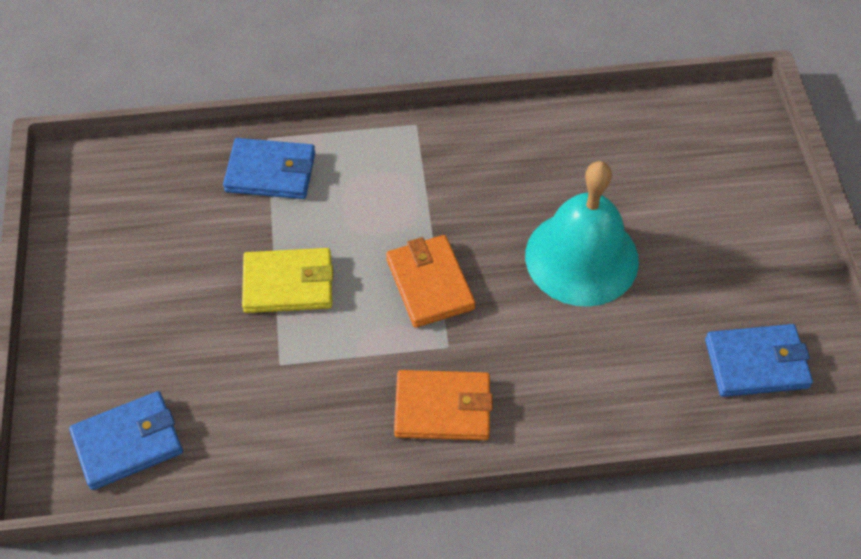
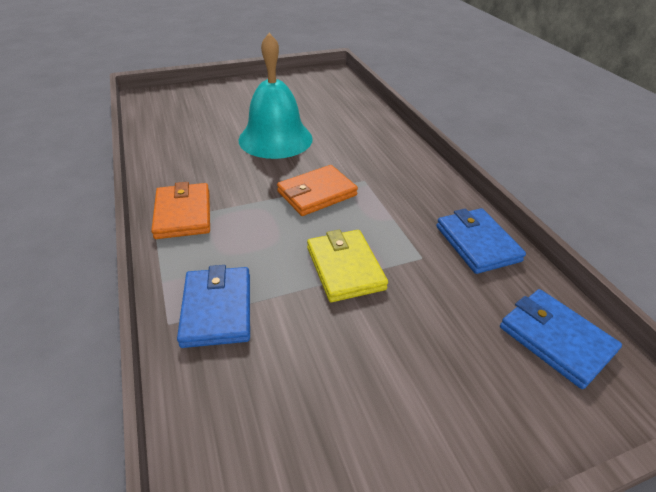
camera: 105 degrees left, 15 degrees down
orange wallet [394,370,493,440] -> orange wallet moved to [151,182,210,239]
blue wallet [705,324,813,397] -> blue wallet moved to [436,208,526,274]

